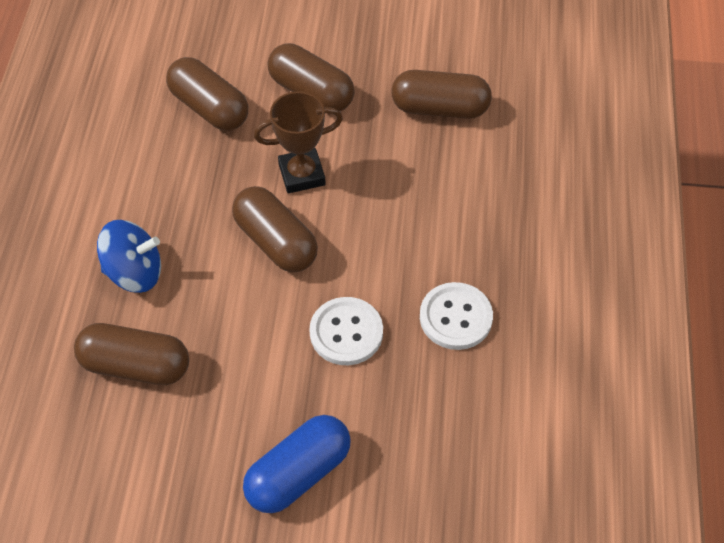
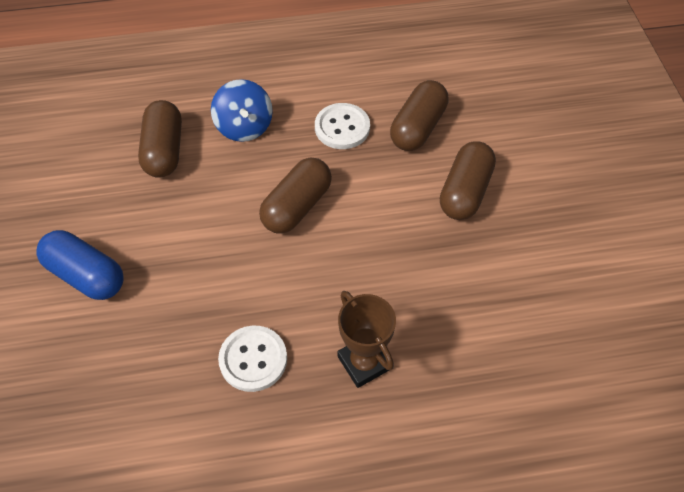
camera: 75 degrees right, 0 degrees up
brown trophy [254,91,343,193] -> brown trophy moved to [337,291,396,388]
white button [310,297,383,365] -> white button moved to [315,103,370,149]
brown capsule [391,70,492,119] -> none

